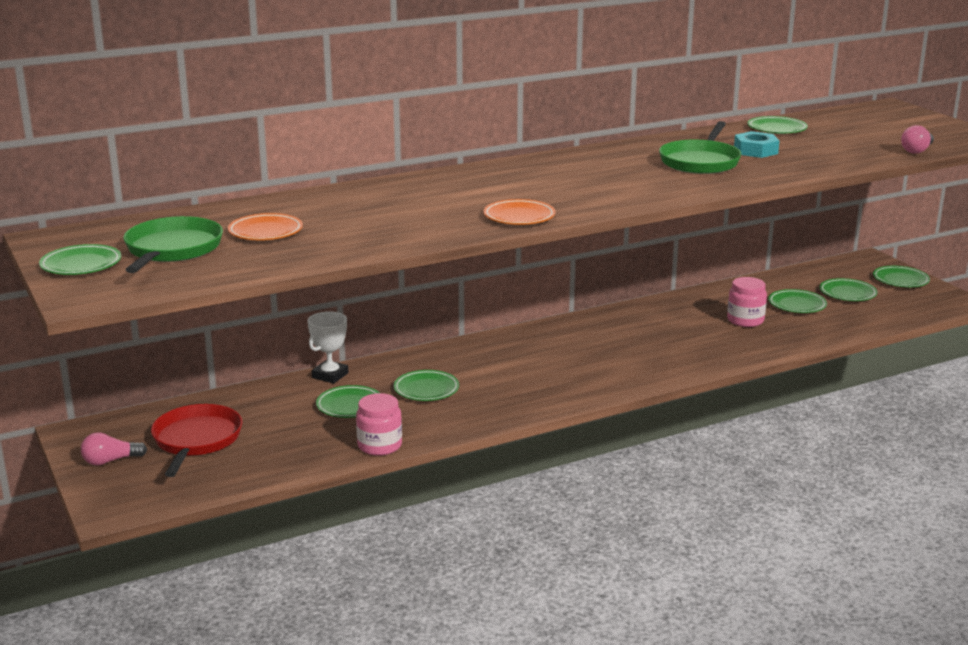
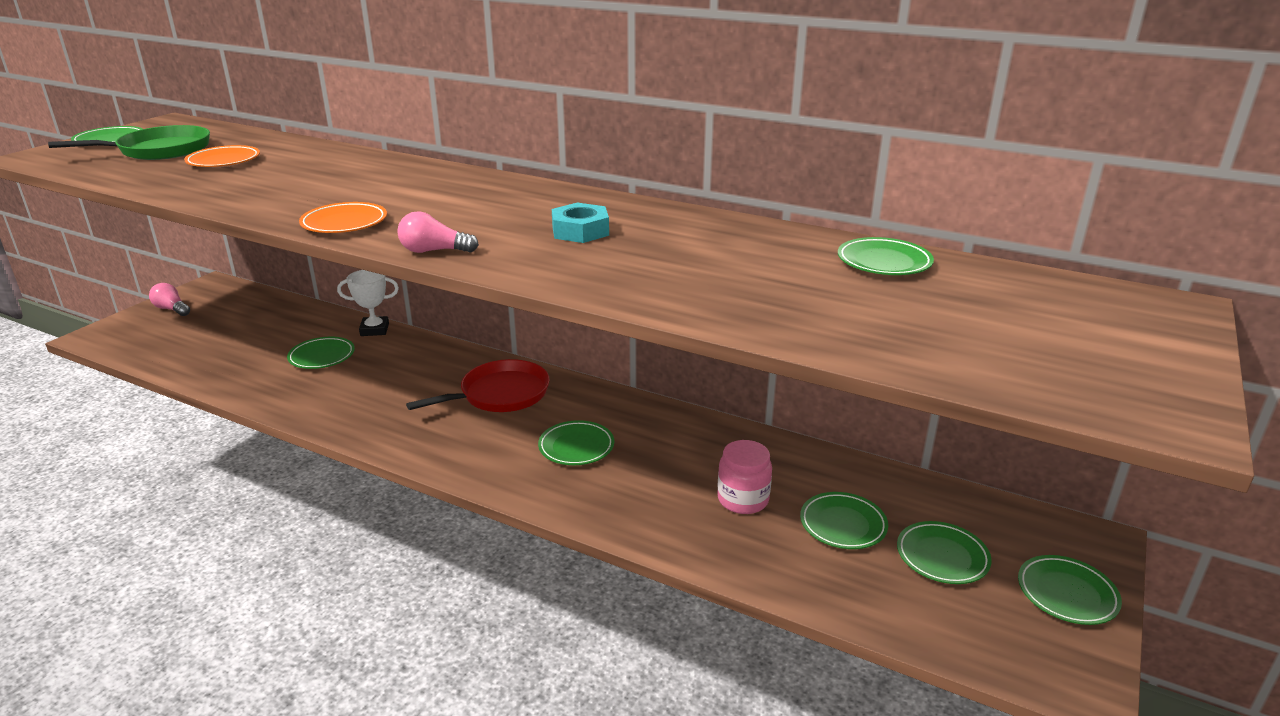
camera: 55 degrees right, 5 degrees up
red pan [151,404,243,477] -> red pan moved to [406,359,550,412]
pink jar [356,393,402,456] -> none
green plate [394,370,459,401] -> green plate moved to [538,420,614,465]
green pan [659,121,742,174] -> none
turquoise nut [734,131,779,158] -> turquoise nut moved to [552,202,609,243]
pink light bulb [901,125,934,154] -> pink light bulb moved to [397,211,479,253]

